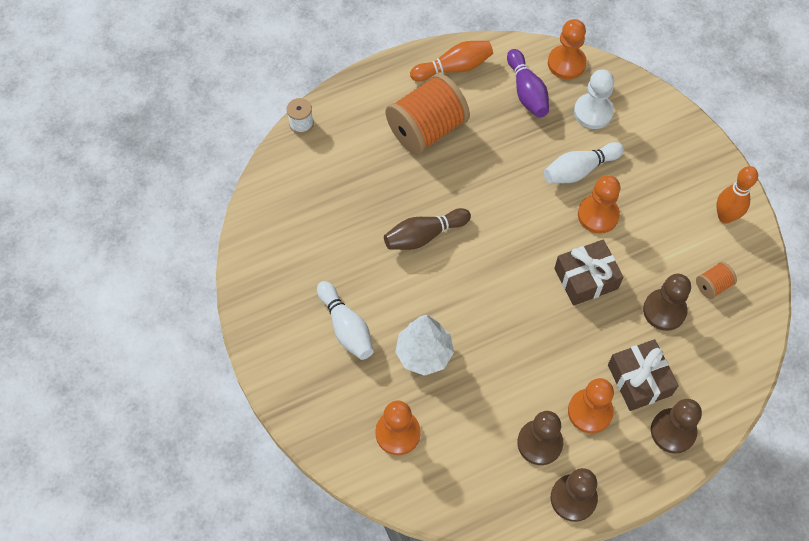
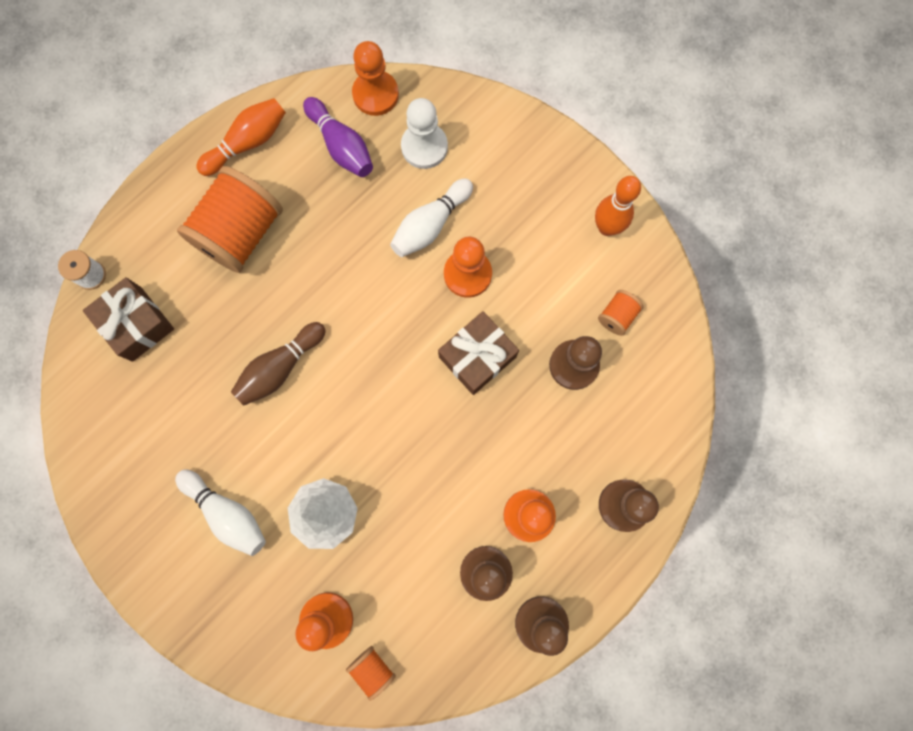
camera: 20 degrees left, 15 degrees up
brown gift [608,339,679,411] -> brown gift moved to [83,277,174,362]
none -> orange spool [346,646,396,701]

